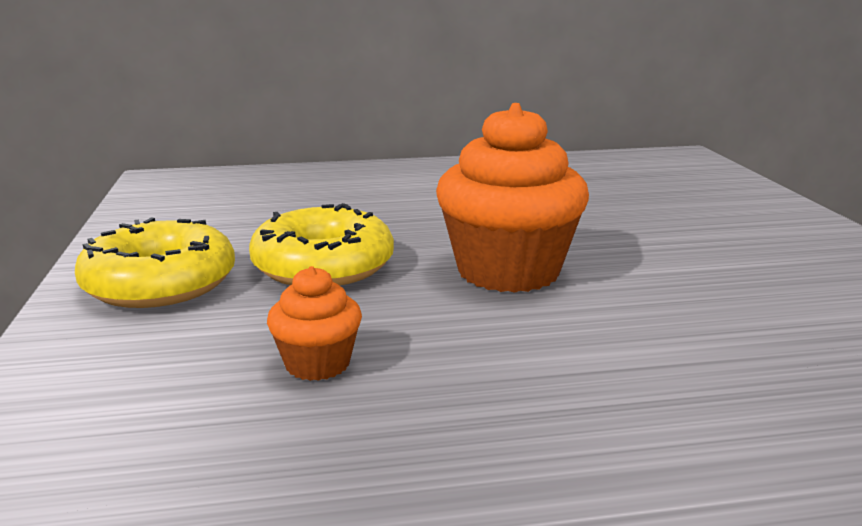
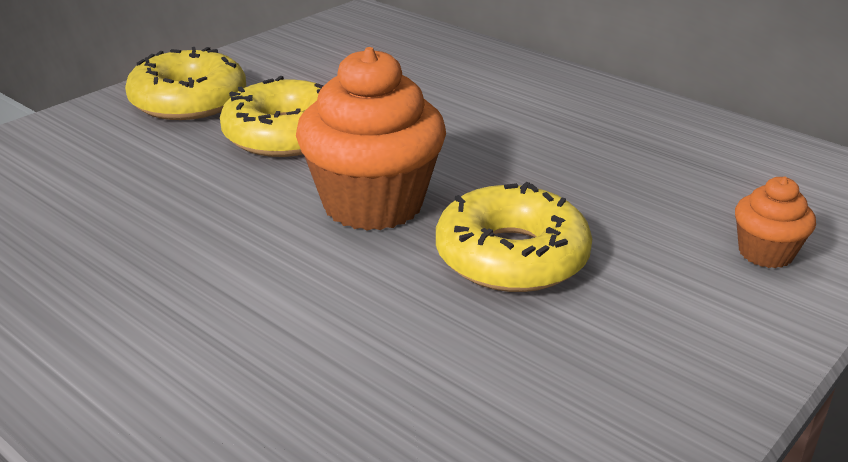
camera: 50 degrees right, 10 degrees up
orange cupcake [267,266,362,381] -> orange cupcake moved to [735,177,816,268]
none -> yellow donut [436,182,592,292]

